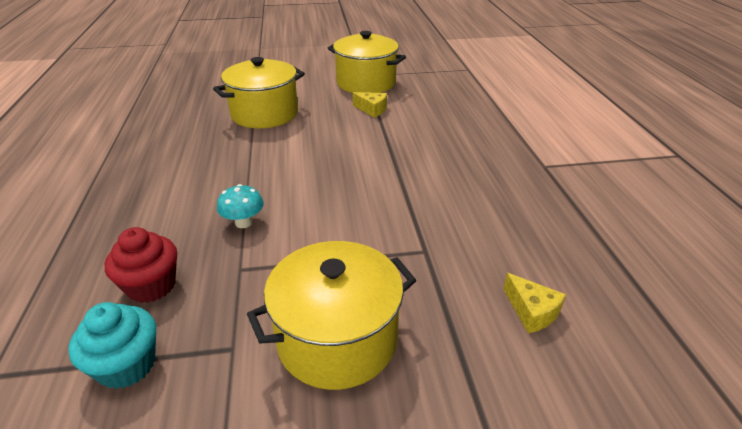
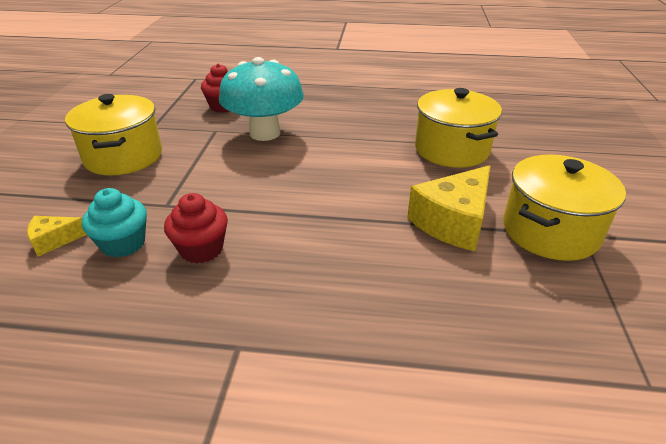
camera: 105 degrees right, 0 degrees up
turquoise cupcake [68,302,156,389] -> turquoise cupcake moved to [82,188,147,258]
turquoise mushroom [217,184,264,228] -> turquoise mushroom [219,57,304,141], size x2.36
yellow cheese [353,92,387,118] -> yellow cheese [407,165,490,251], size x1.97
none -> red cupcake [164,193,228,263]

